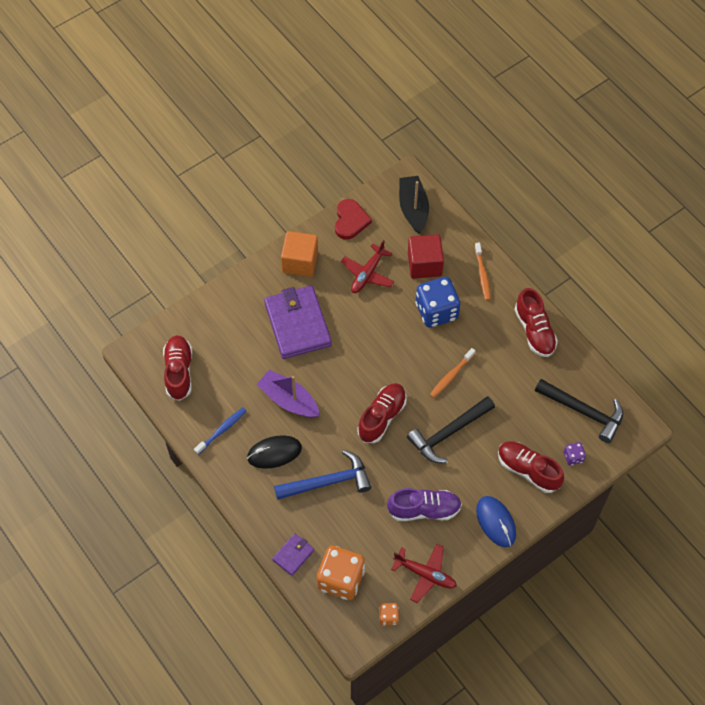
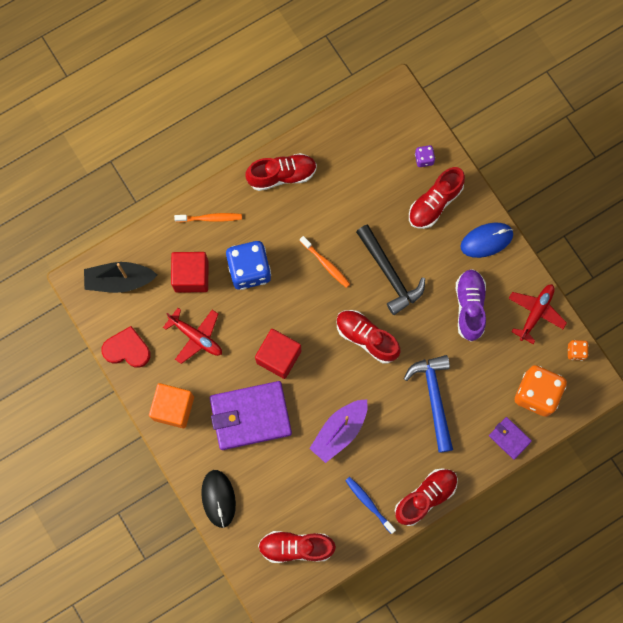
camera: 85 degrees left, 15 degrees up
black mouse [247,435,302,469] -> black mouse moved to [201,470,236,528]
black hammer [535,379,623,443] -> none
none -> red cube [255,329,301,379]
none -> red shoe [395,468,458,526]

